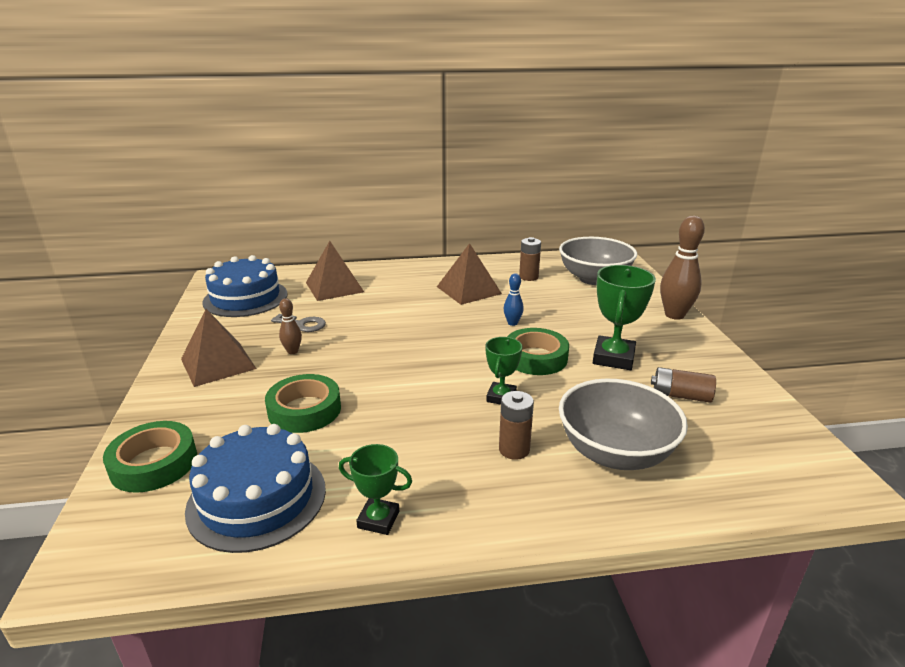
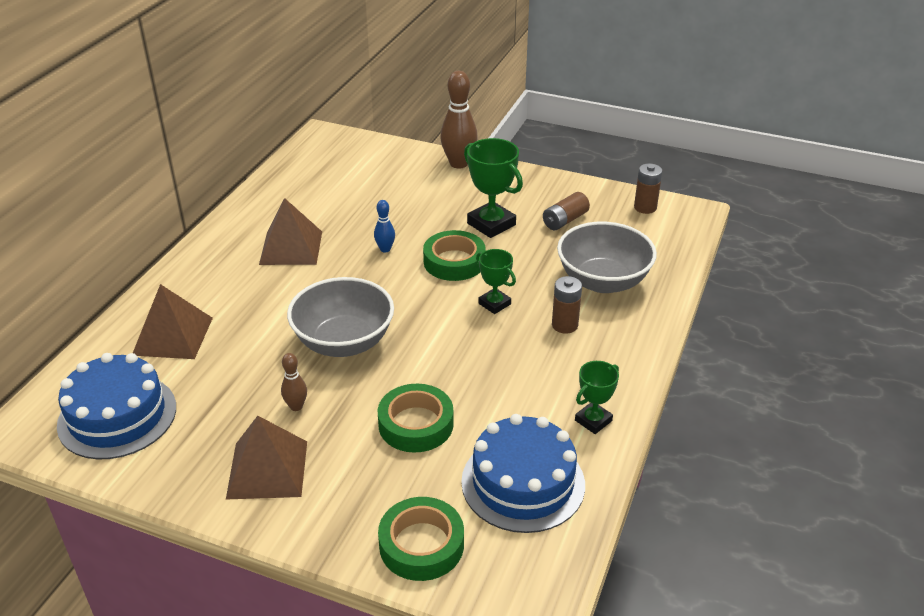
camera: 60 degrees left, 10 degrees up
grey key [271,314,326,332] -> none
brown battery [519,237,541,281] -> brown battery moved to [634,164,662,214]
grey bowl [559,237,637,285] -> grey bowl moved to [287,277,394,357]

